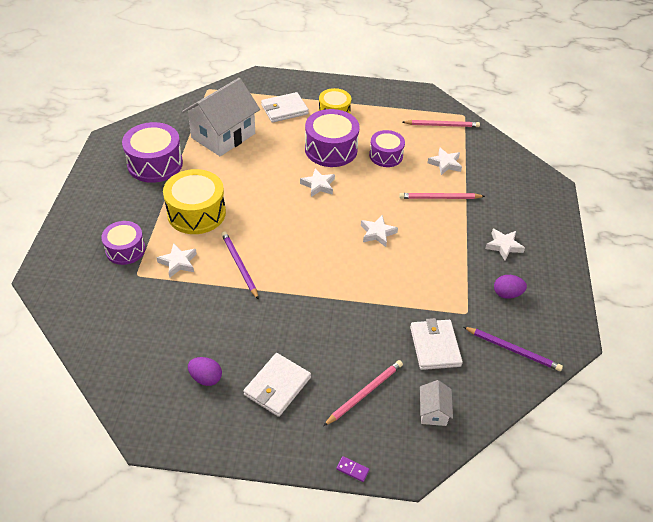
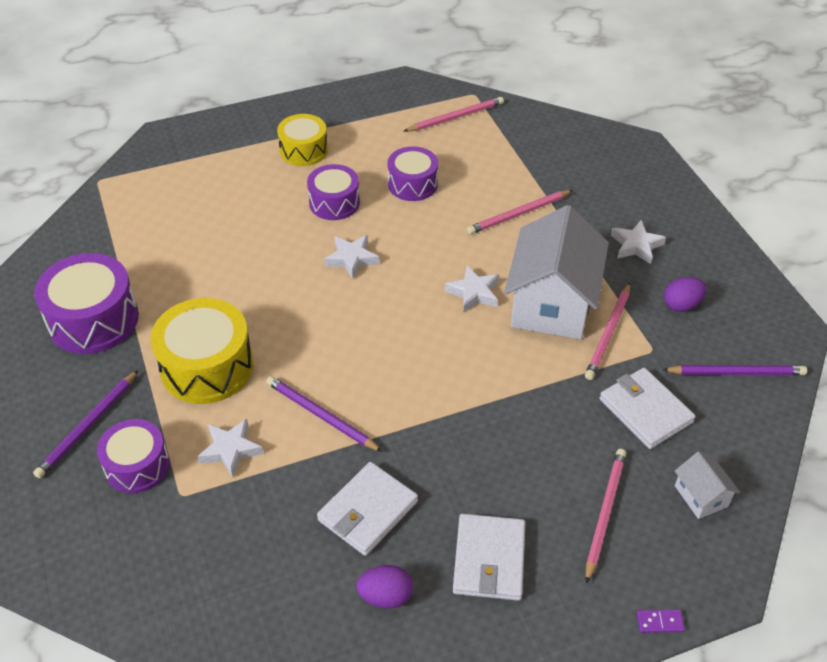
camera: 25 degrees left, 0 degrees up
white house [182,78,260,156] -> white house moved to [505,205,609,340]
white wallet [261,92,309,123] -> white wallet moved to [317,462,418,556]
purple drum [305,109,360,167] -> purple drum [307,164,360,220], size x0.64
white star [427,148,462,175] -> none
none -> purple pencil [33,370,138,478]
none -> pink pencil [585,283,630,380]

